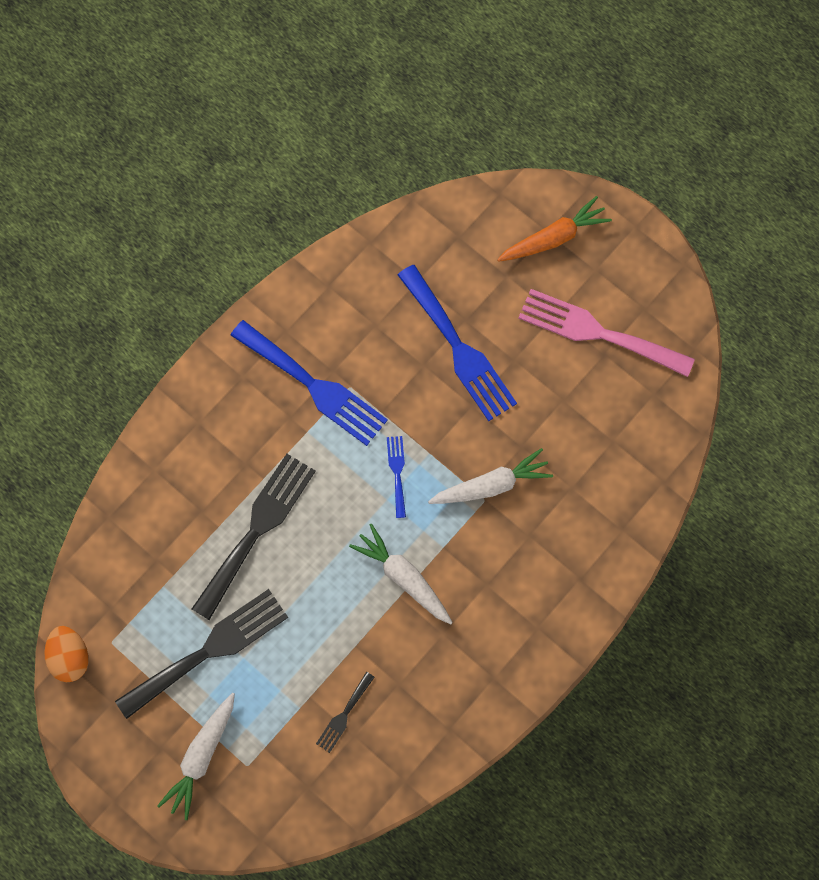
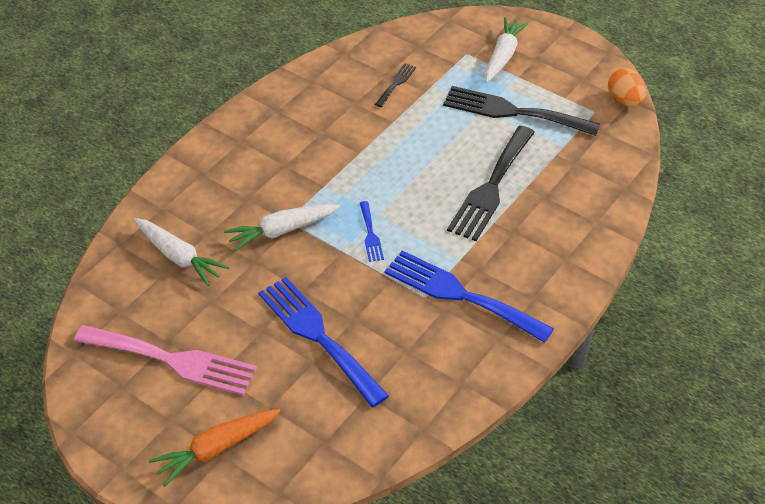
camera: 175 degrees right, 25 degrees down
black fork [115,589,288,719] -> black fork turned 60 degrees clockwise [443,86,600,136]
white carrot [349,524,453,624] -> white carrot moved to [134,218,229,286]

